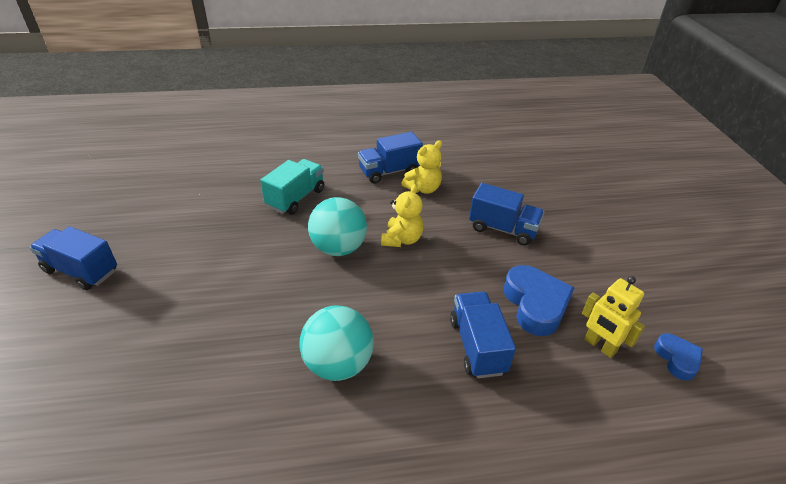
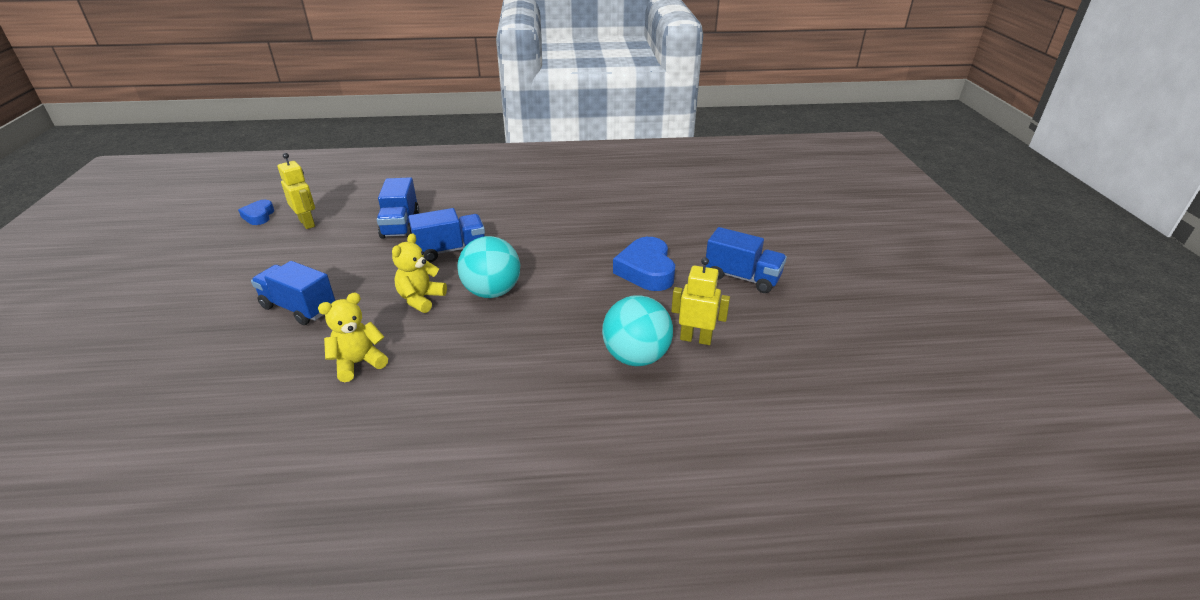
camera: 175 degrees left, 5 degrees down
turquoise truck [260,159,324,215] -> none
turquoise ball [299,306,374,381] -> turquoise ball moved to [602,295,673,366]
blue truck [358,132,423,184] -> blue truck moved to [408,208,485,262]
blue heart [503,265,575,336] -> blue heart moved to [613,237,675,291]
none -> yellow robot [671,257,730,345]

